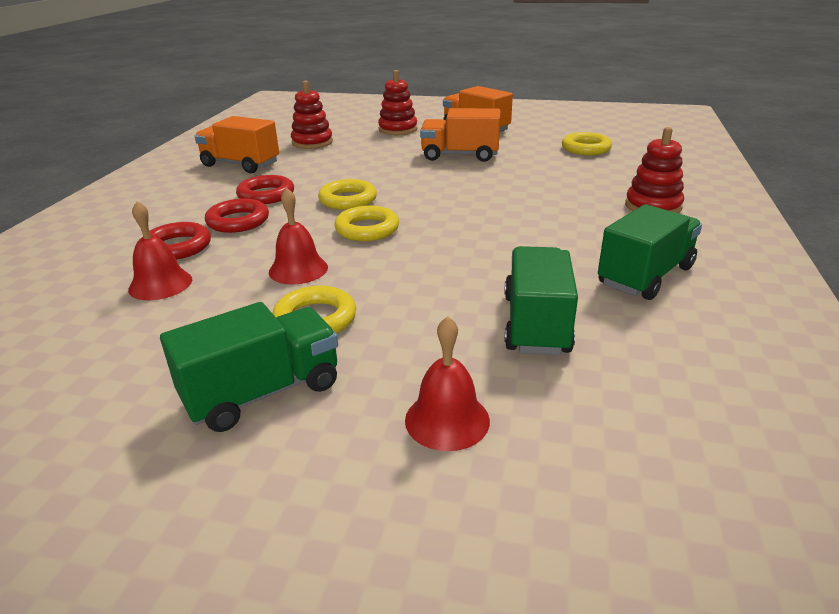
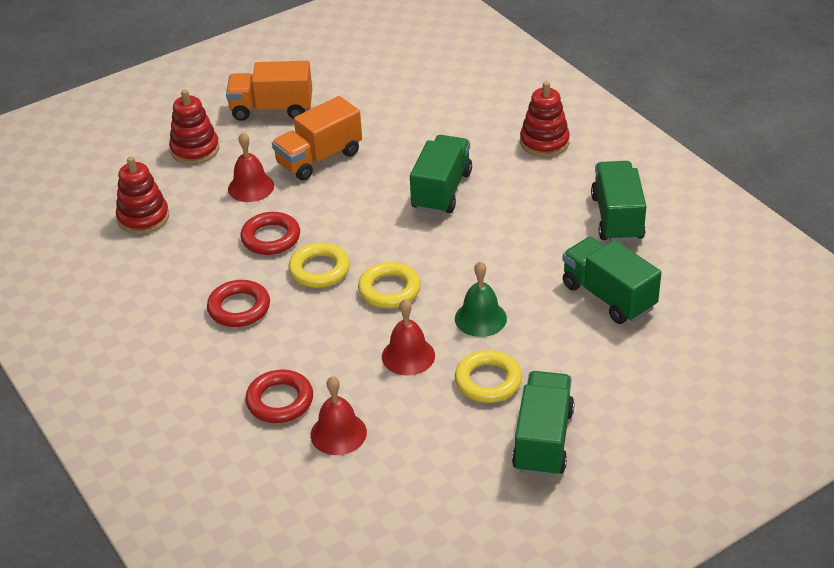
camera: 45 degrees left, 10 degrees up
orange truck [195,116,279,173] -> none
red ring [205,199,269,233] -> red ring moved to [241,212,300,255]
red bell [405,316,490,451] -> red bell moved to [228,132,274,202]
yellow ring [562,132,612,155] -> none
none -> green truck [410,135,472,214]
none -> green bell [455,261,507,337]

